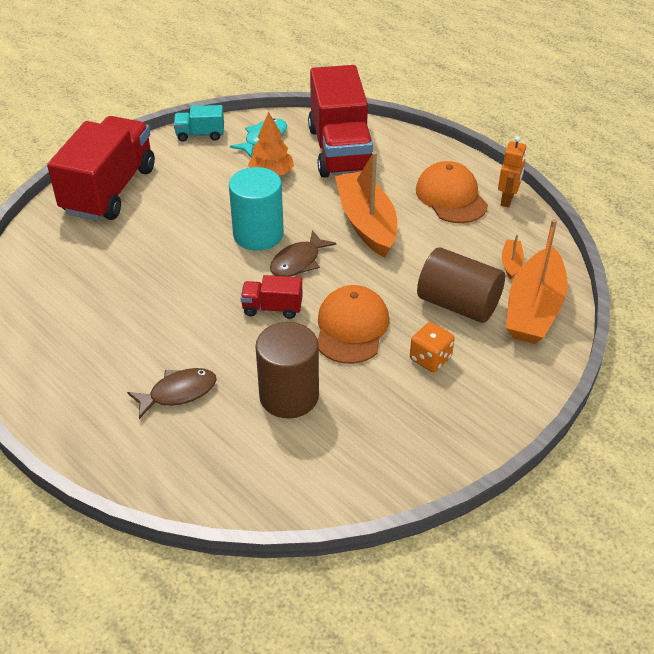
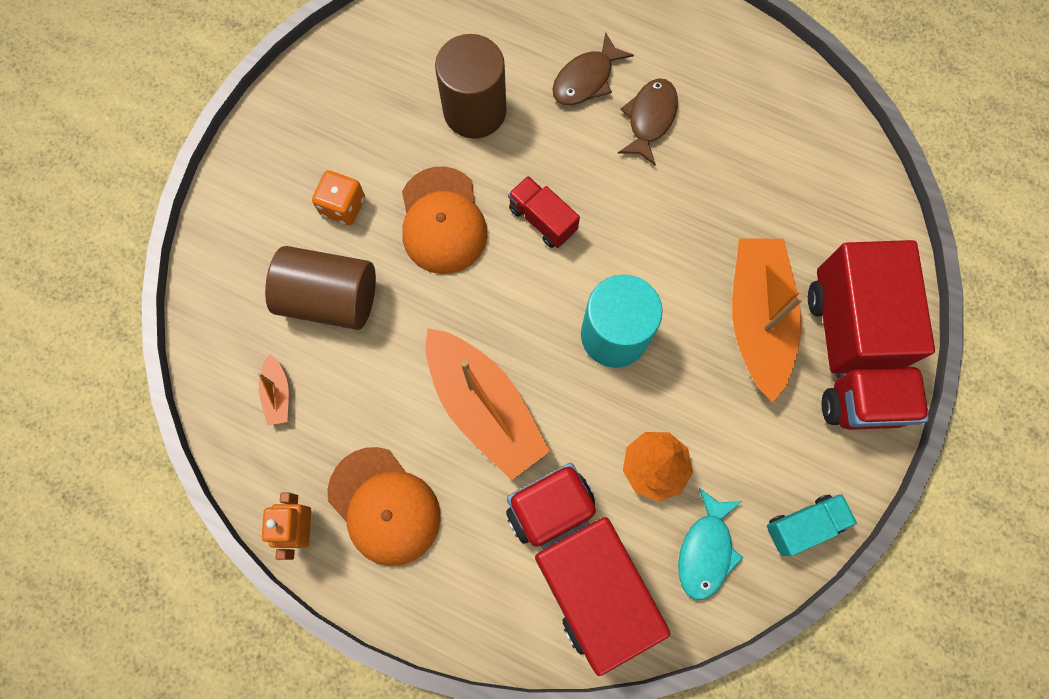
camera: 160 degrees right, 30 degrees up
red truck [240,275,303,319] -> red truck turned 120 degrees counterclockwise [508,176,580,248]
brown fish [270,230,336,277] -> brown fish moved to [618,78,678,165]
orange boat [506,219,568,344] -> orange boat moved to [732,238,804,403]

